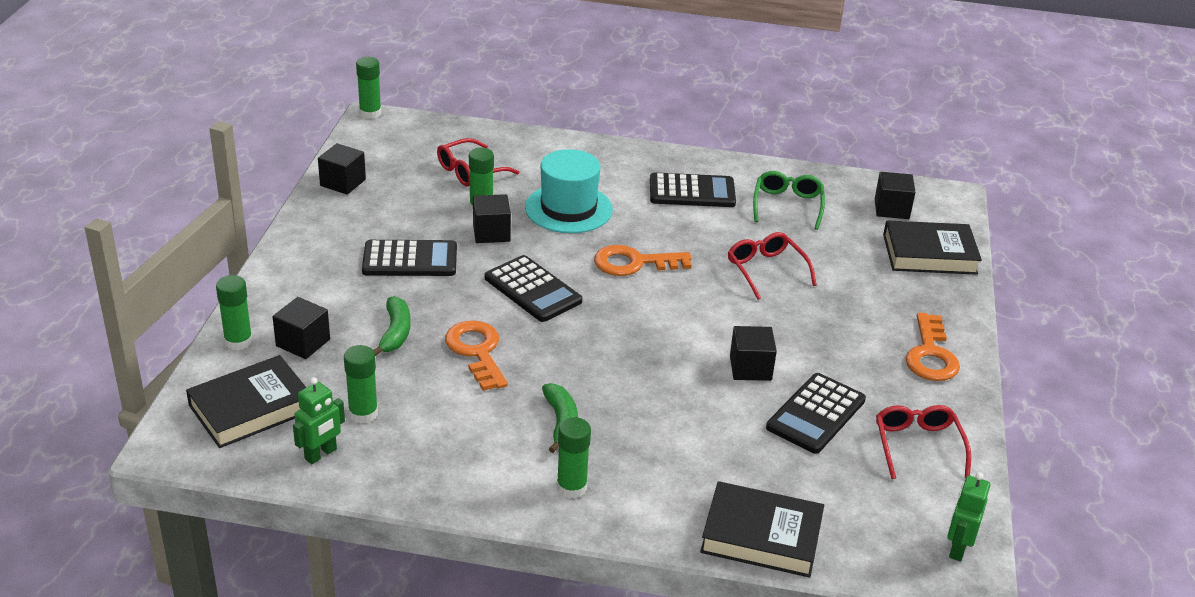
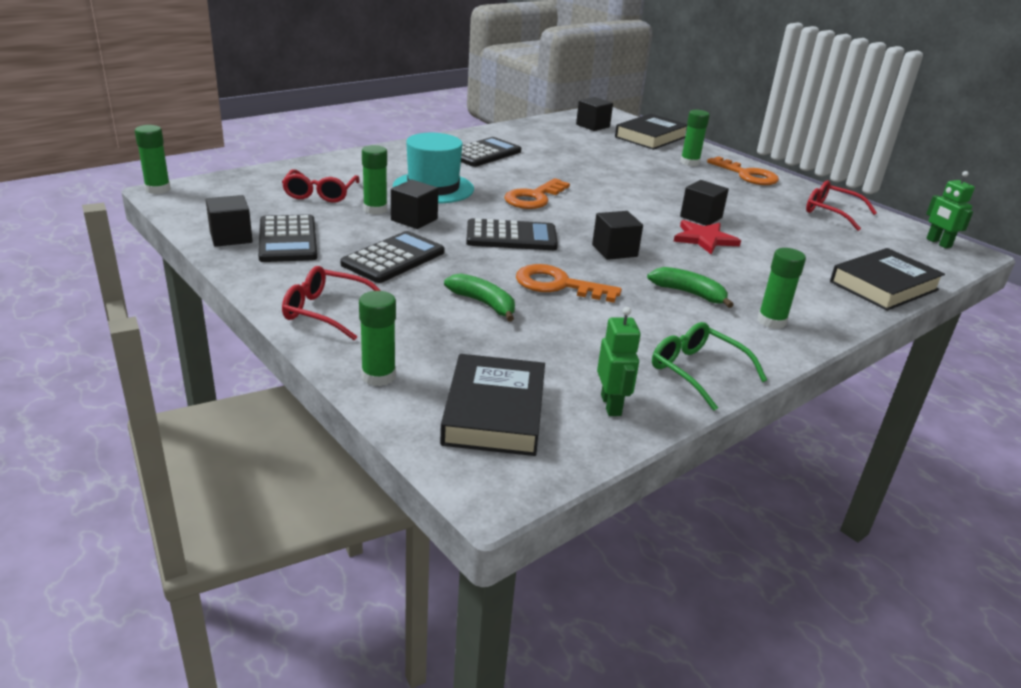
camera: 50 degrees left, 5 degrees down
black cube [272,297,330,359] -> black cube moved to [592,211,643,260]
green glue stick [344,345,378,424] -> green glue stick moved to [680,110,710,166]
red glasses [728,232,817,300] -> red glasses moved to [282,266,381,340]
green glasses [753,171,825,230] -> green glasses moved to [652,322,767,411]
black calculator [766,373,866,454] -> black calculator moved to [258,214,317,262]
none -> red star [673,220,741,254]

